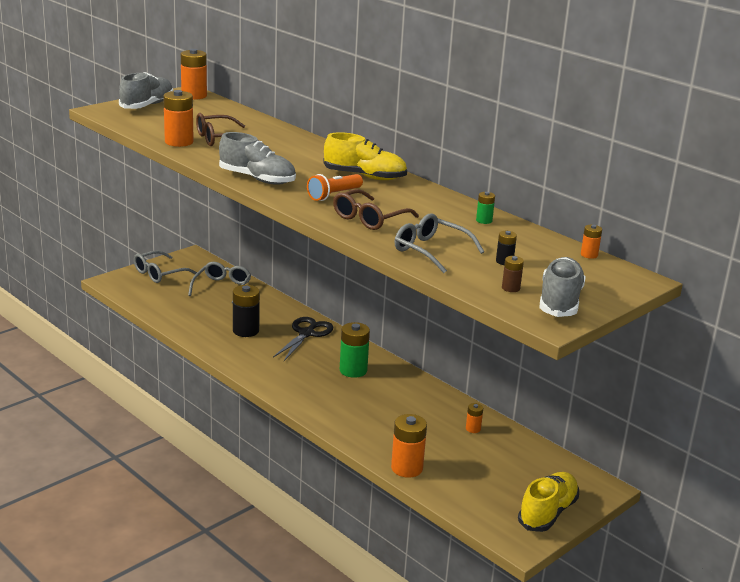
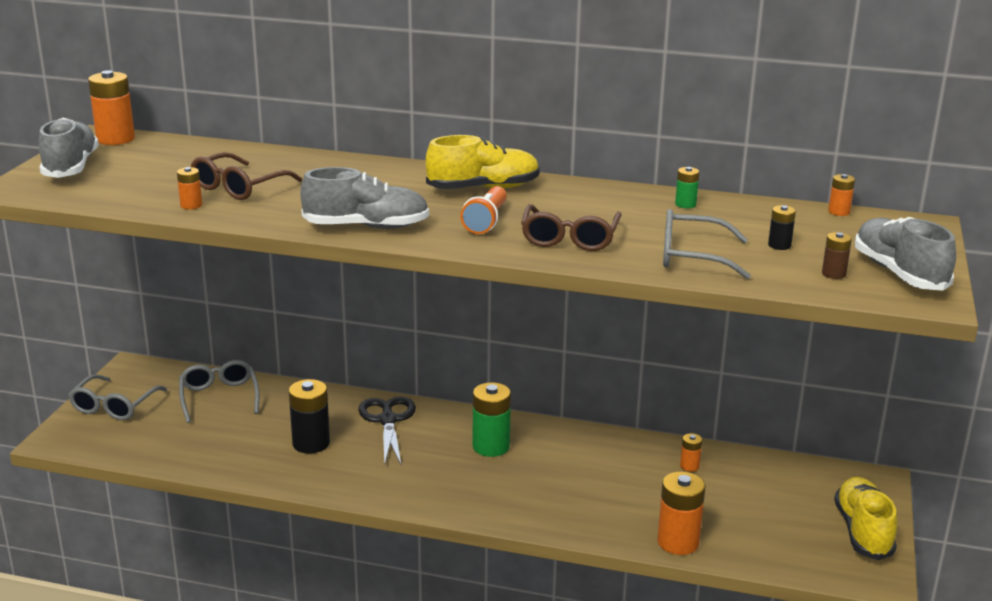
camera: 30 degrees left, 0 degrees up
orange battery [163,90,194,147] -> orange battery [177,167,202,209], size x0.51

